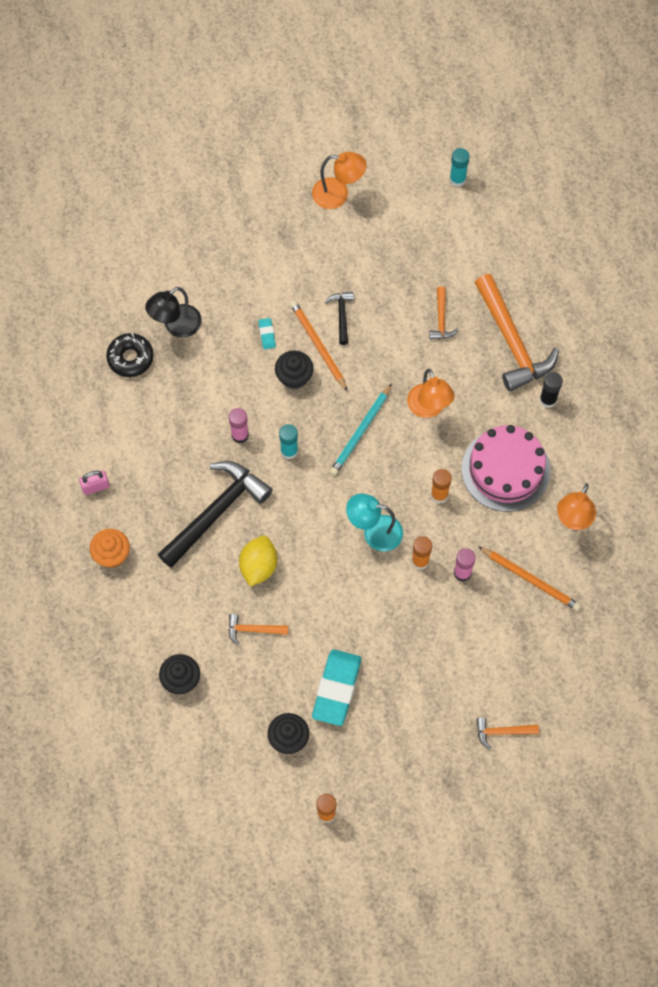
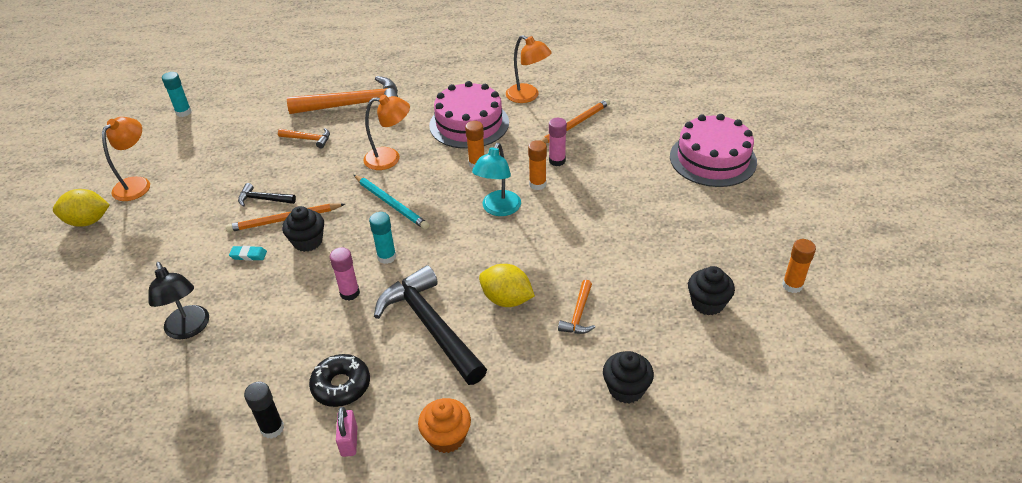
camera: 75 degrees left, 25 degrees down
black donut [106,333,154,377] -> black donut moved to [309,354,370,407]
turquoise eraser [312,649,361,726] -> none
orange hammer [476,718,539,750] -> pink cake [670,114,757,187]
black glue stick [539,372,563,408] -> black glue stick moved to [244,382,284,439]
none -> yellow lemon [53,189,109,227]

